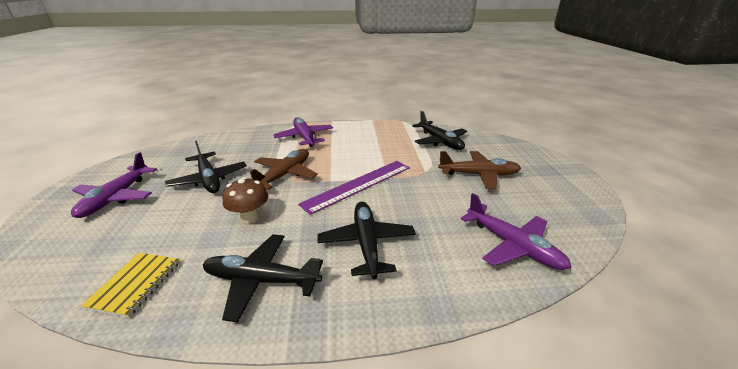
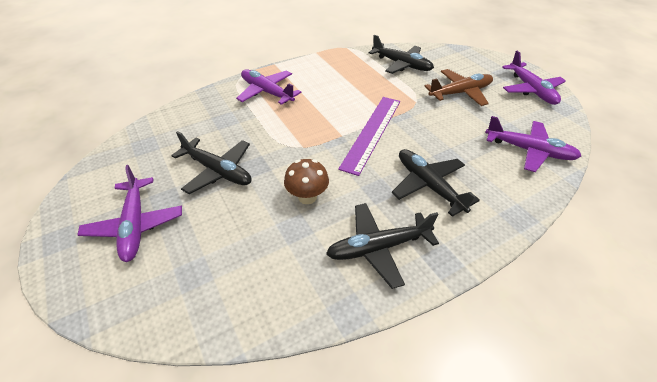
camera: 25 degrees left, 15 degrees up
yellow notebook [81,253,180,318] -> none
brown plane [248,149,318,190] -> none
none -> purple plane [502,51,566,105]

